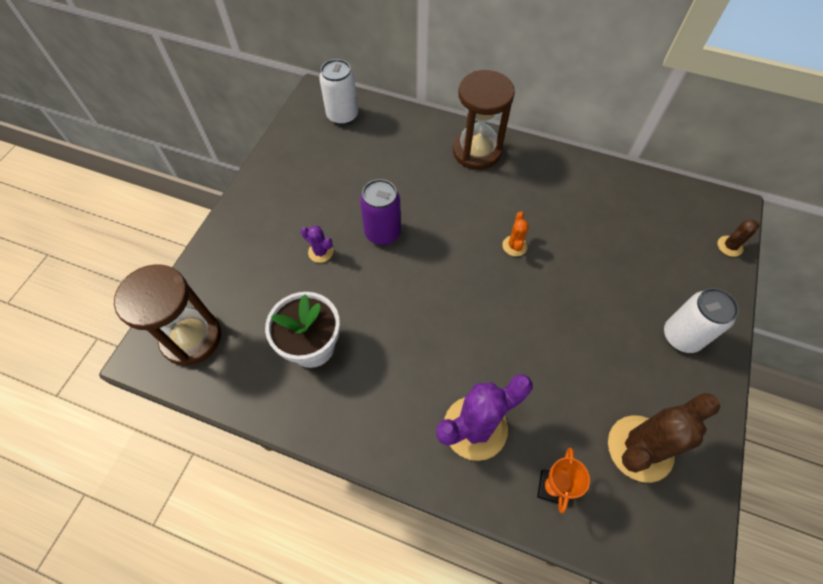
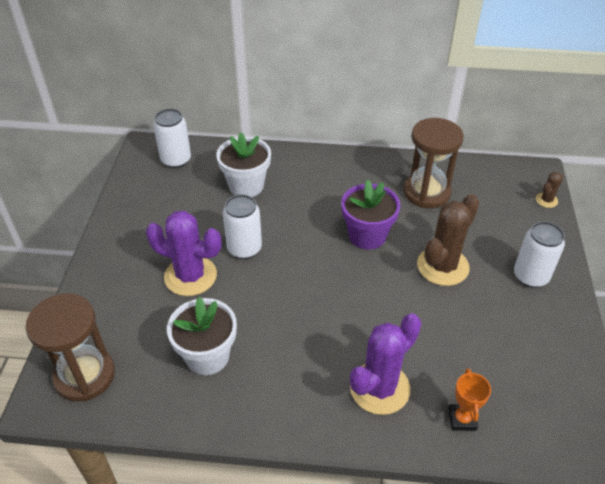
camera: 15 degrees left, 15 degrees down
purple cactus [301,226,333,263] -> purple cactus [146,211,222,296], size x2.16
purple can [360,179,401,245] -> white can [223,194,262,259]
brown hourglass [453,70,515,170] -> brown hourglass moved to [403,118,464,208]
orange cactus [502,212,529,256] -> purple flower pot [341,180,400,250]
brown cactus [608,393,720,483] -> brown cactus moved to [417,194,479,286]
none -> white flower pot [216,132,271,197]

